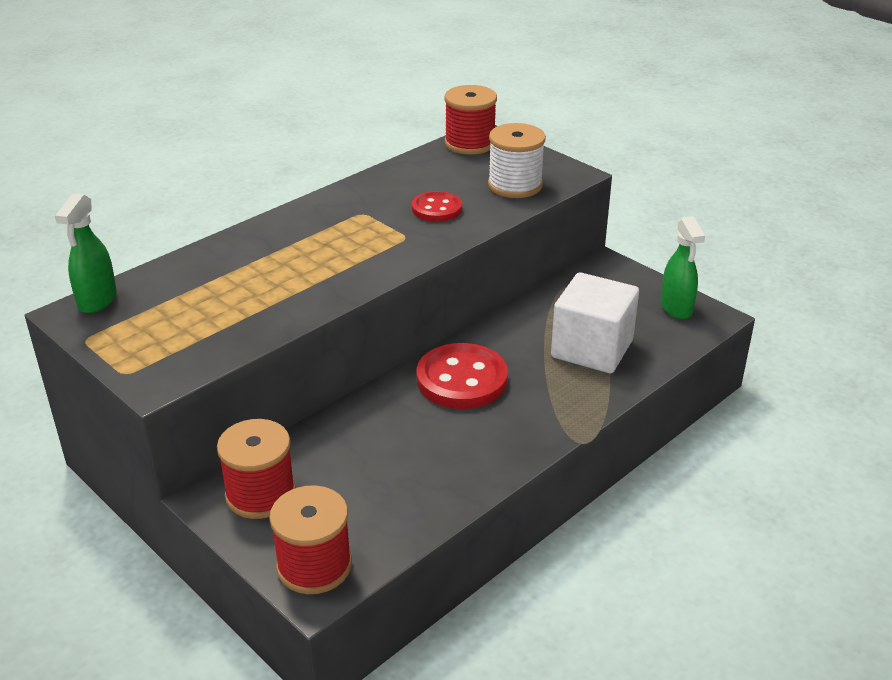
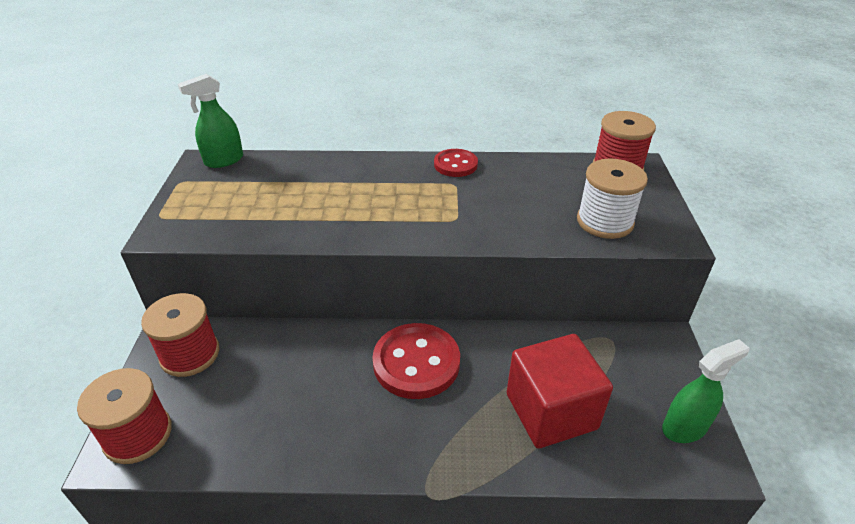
camera: 45 degrees right, 5 degrees up
red button [412,191,462,222] -> red button moved to [434,149,478,177]
white cube [551,272,639,373] -> red cube [507,334,613,448]
green spray bottle [660,216,705,319] -> green spray bottle turned 150 degrees counterclockwise [662,339,750,443]

